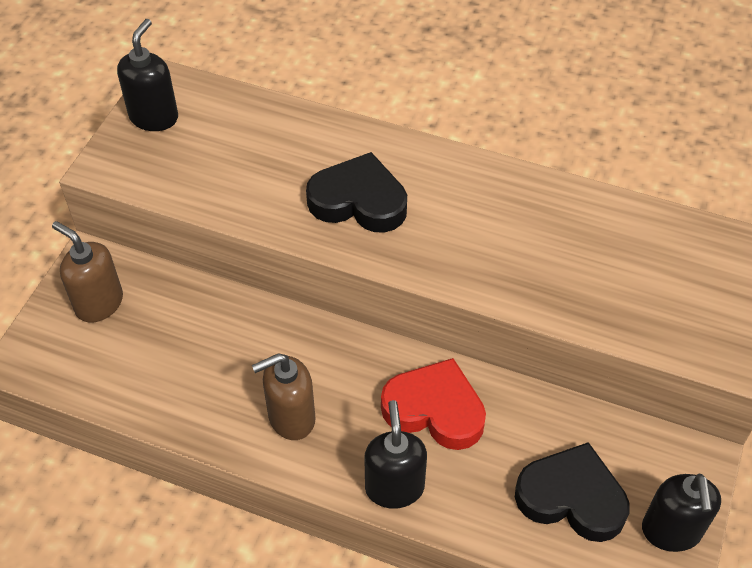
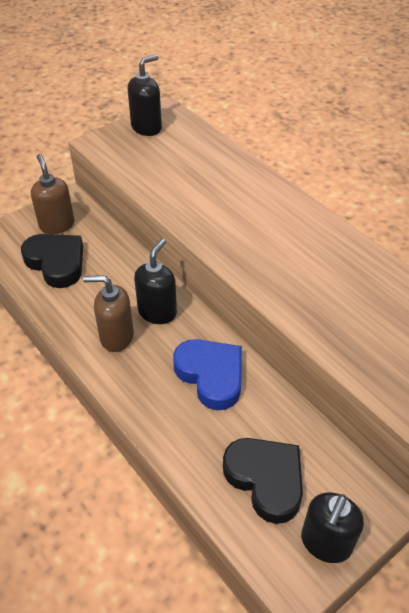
camera: 30 degrees right, 5 degrees down
black heart [306,152,407,232] -> black heart moved to [21,234,83,288]
black soap dispenser [365,400,427,509] -> black soap dispenser moved to [134,239,177,324]
red heart [381,358,486,450] -> blue heart [173,339,242,410]

